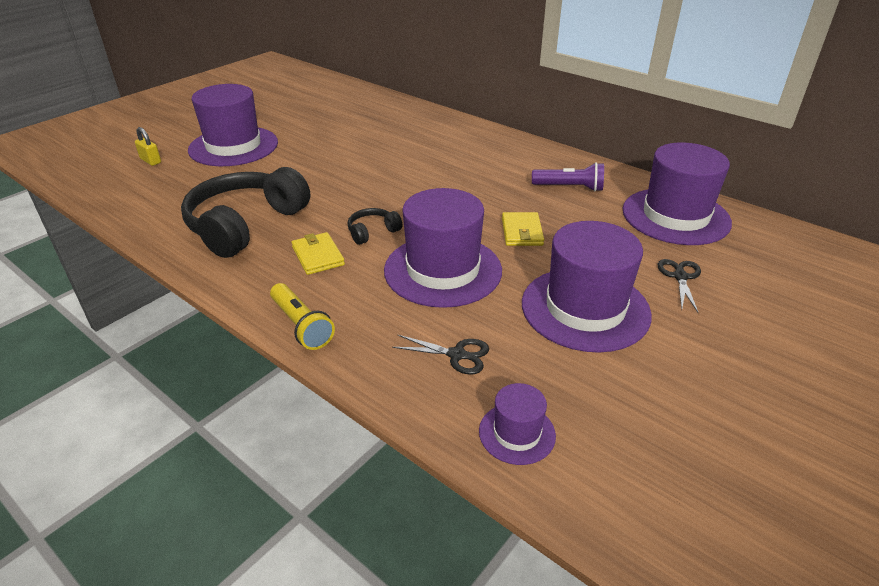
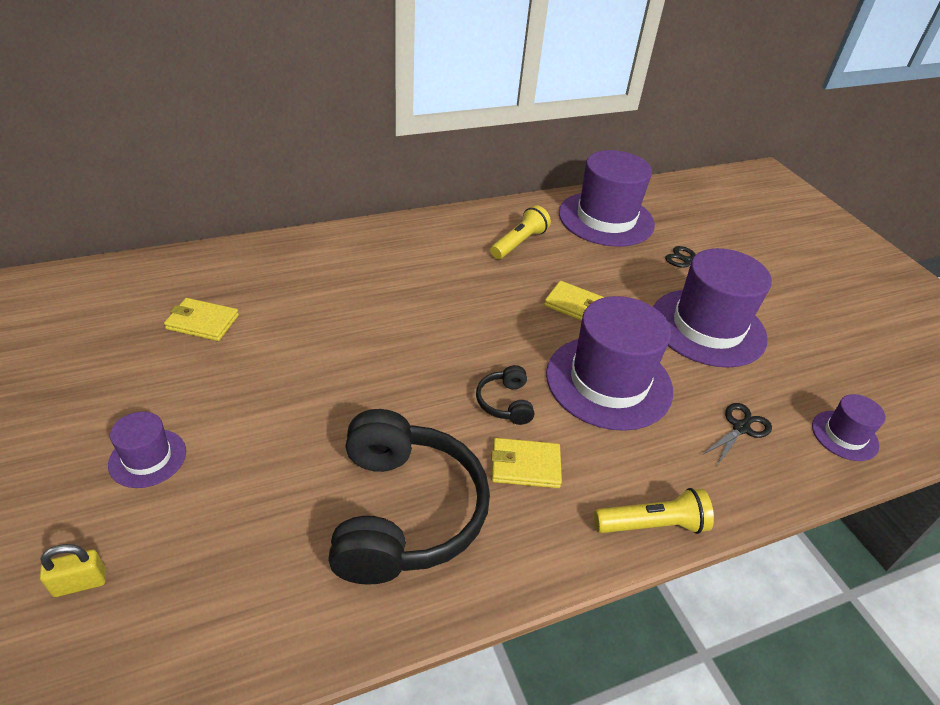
camera: 65 degrees left, 5 degrees up
black headphones [181,167,310,258] -> black headphones turned 150 degrees counterclockwise [328,409,490,585]
purple hat [188,84,278,166] -> purple hat [108,412,186,488], size x0.48
purple flashlight [532,162,604,192] -> yellow flashlight [490,205,551,259]
none -> yellow wallet [164,298,239,341]

